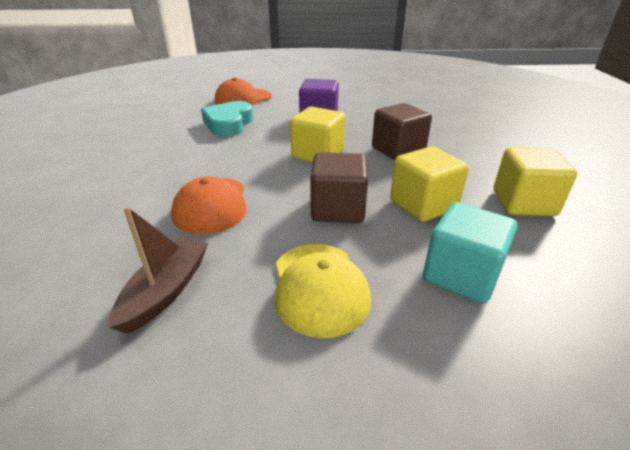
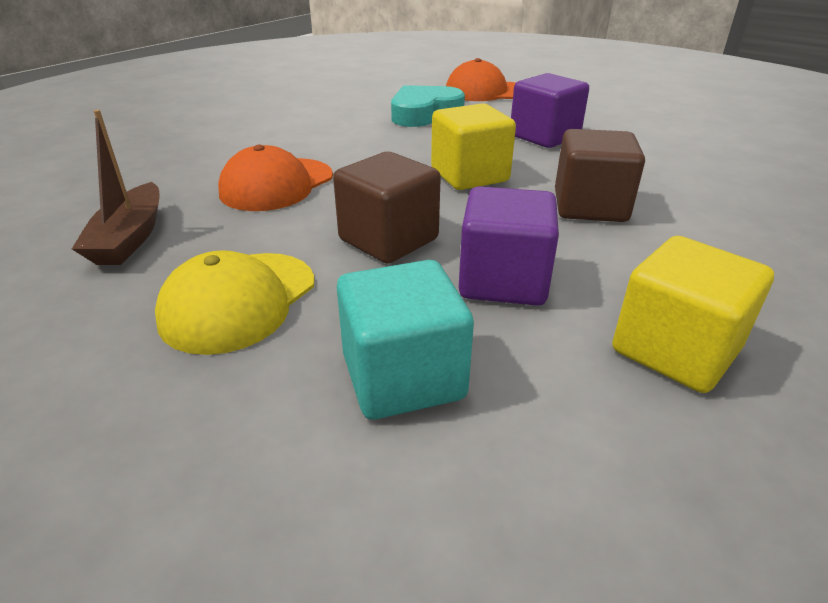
camera: 40 degrees right, 0 degrees up
brown boat [109,206,208,334] -> brown boat turned 120 degrees clockwise [72,110,159,265]
yellow cube [390,146,469,222] -> purple cube [458,186,559,306]

